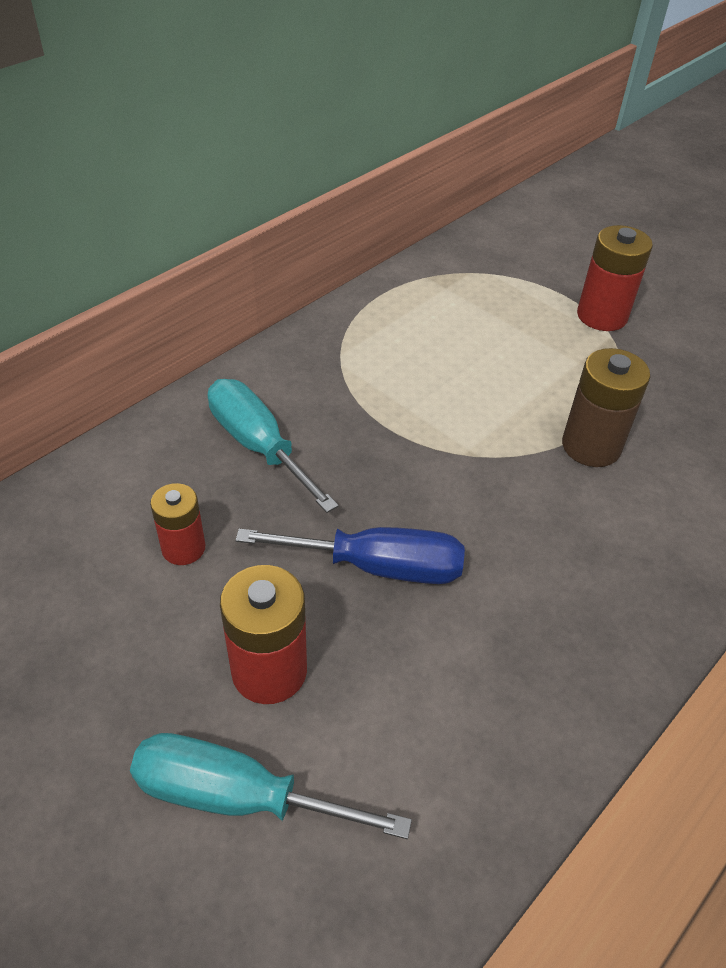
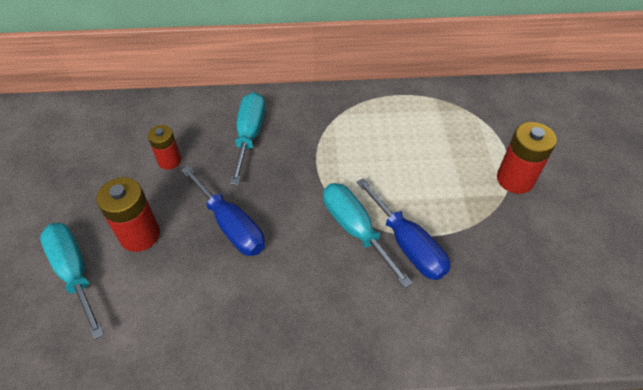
camera: 45 degrees right, 5 degrees up
brown battery [562,348,650,467] -> blue screwdriver [356,178,450,280]
none -> turquoise screwdriver [323,183,413,288]

